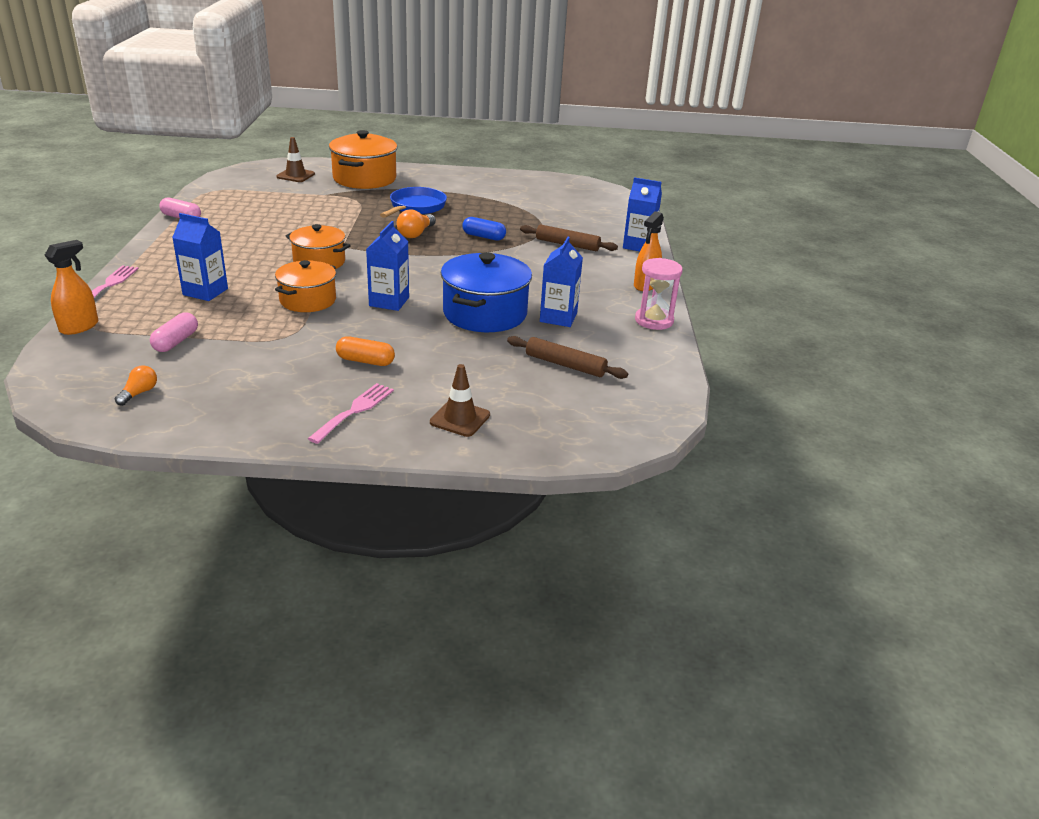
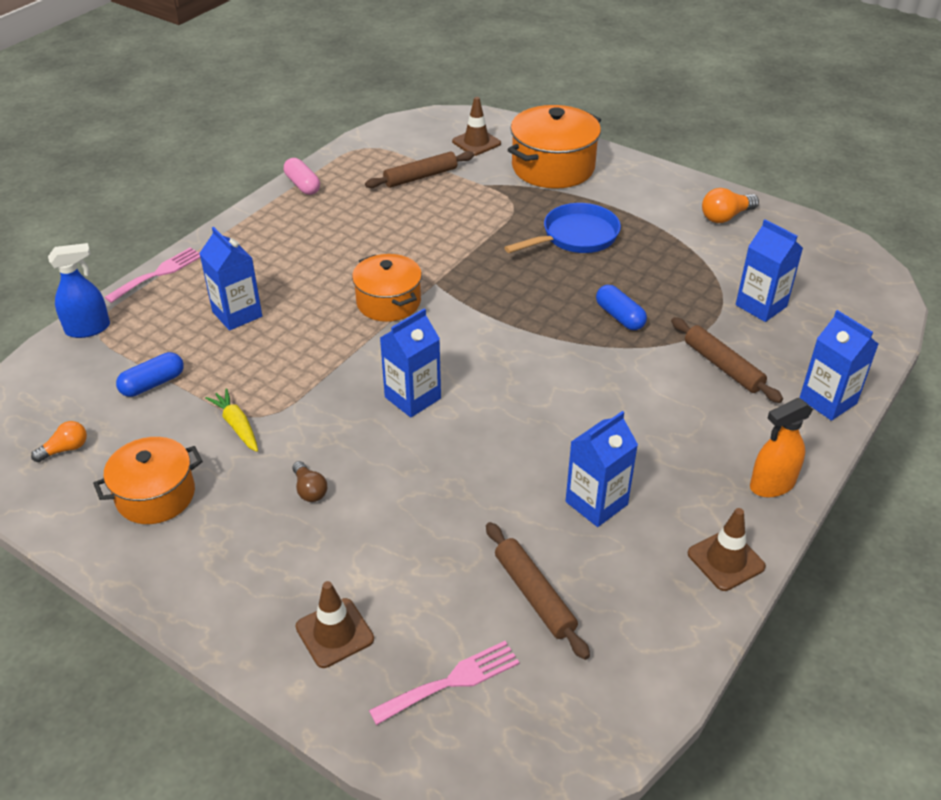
camera: 35 degrees right, 10 degrees up
orange spray bottle [45,240,98,335] -> blue spray bottle [48,243,110,338]
pink capsule [150,312,198,352] -> blue capsule [116,352,184,397]
orange pot [275,260,336,312] -> orange pot moved to [93,437,203,524]
pink fork [308,383,394,444] -> pink fork moved to [369,641,519,725]
orange capsule [336,336,395,366] -> brown light bulb [292,461,327,502]
orange light bulb [397,209,436,238] -> orange light bulb moved to [702,188,759,223]
blue pot [441,252,532,332] -> none
pink hourglass [635,258,683,330] -> brown traffic cone [688,508,766,591]
none -> yellow carrot [205,388,258,452]
none -> brown rolling pin [365,151,474,188]
none -> blue carton [736,219,803,322]

